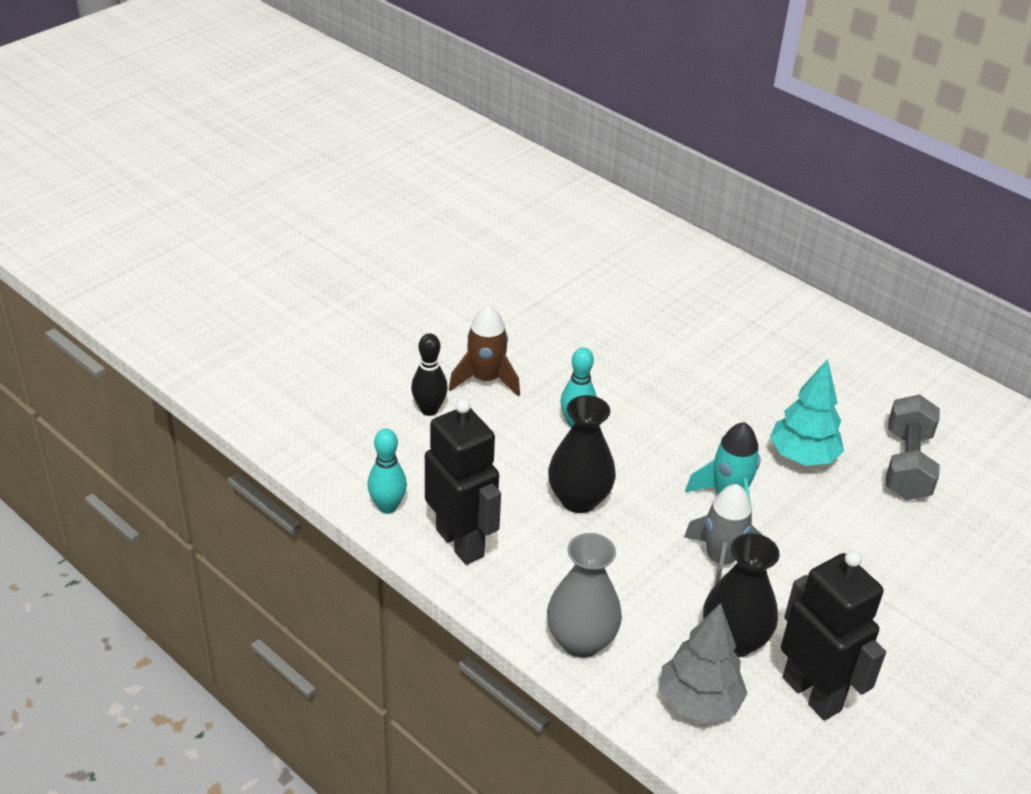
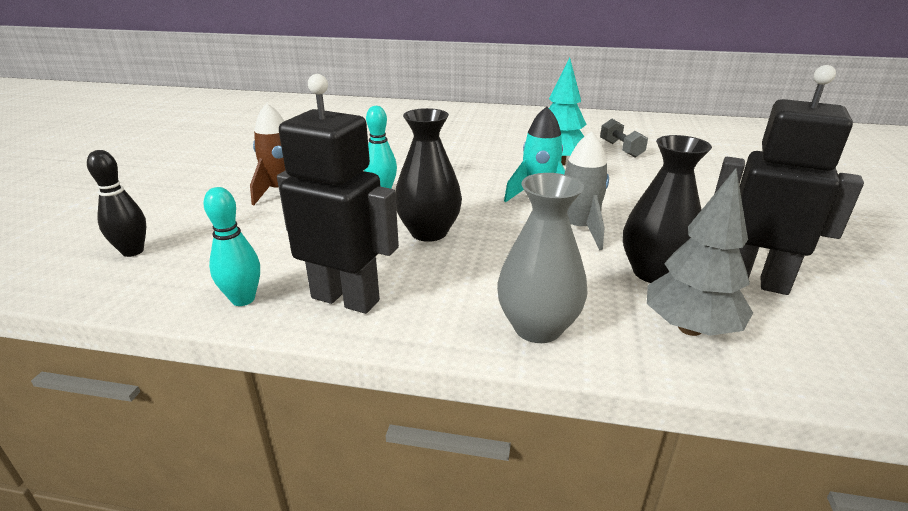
camera: 30 degrees left, 10 degrees down
black bowling pin [411,333,448,416] -> black bowling pin moved to [87,150,146,257]
grey dumbbell [886,395,940,500] -> grey dumbbell [600,119,648,158], size x0.63

